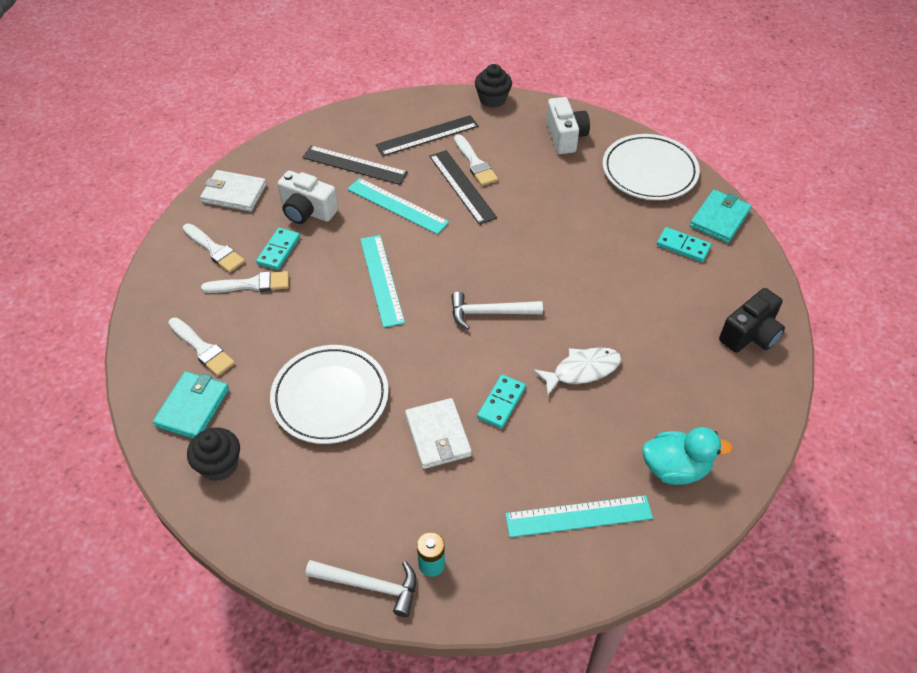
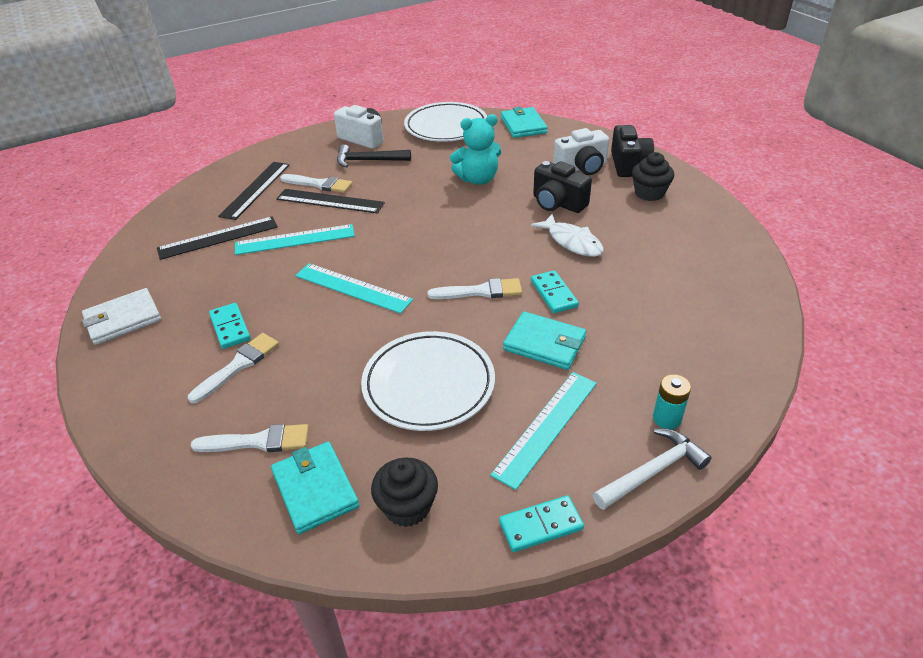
camera: 45 degrees left, 10 degrees down
white brush [183,224,245,273] -> white brush moved to [427,278,522,299]
white camera [278,171,338,224] -> white camera moved to [553,128,609,175]
white wallet [405,398,472,469] -> turquoise wallet [503,311,586,370]
white hammer [451,292,543,329] -> none
black cupcake [475,64,512,108] -> black cupcake moved to [632,152,674,201]
turquoise ruler [505,495,653,537] -> turquoise ruler moved to [490,372,597,490]
white fish [533,347,621,396] -> white fish turned 120 degrees clockwise [531,214,604,257]
turquoise duck [642,427,733,485] -> none
turquoise domino [657,227,711,262] -> turquoise domino moved to [499,495,584,552]
none -> black hammer [337,145,411,168]
none -> turquoise teddy bear [450,114,501,185]
none -> black camera [533,161,592,213]

